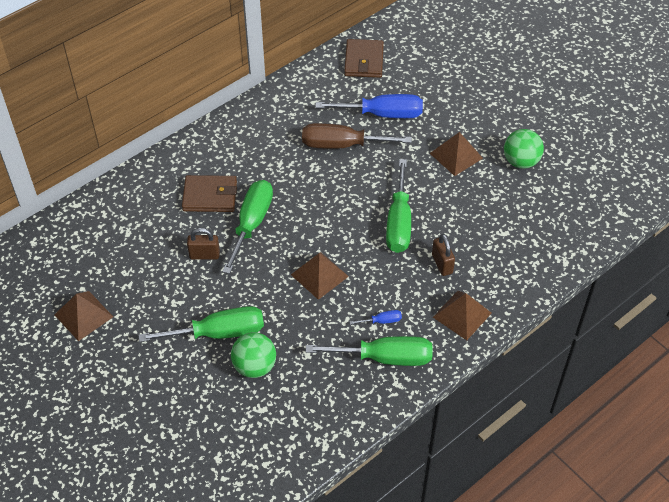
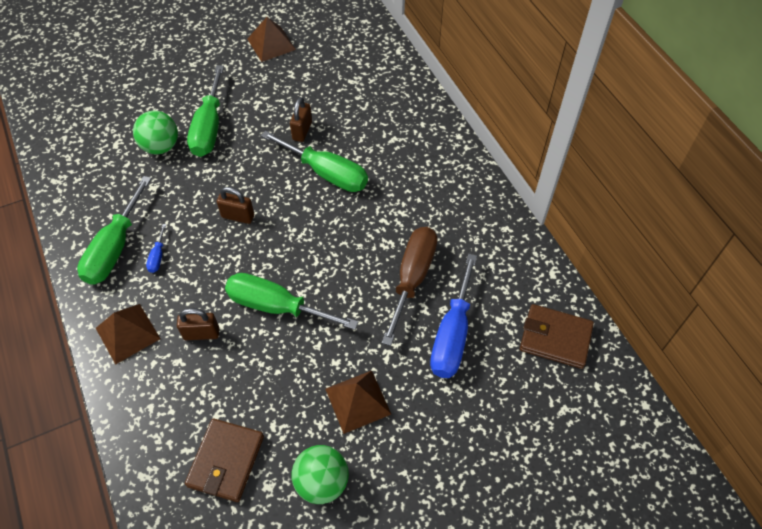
camera: 105 degrees right, 5 degrees up
brown wallet [182,175,237,212] -> brown wallet moved to [185,418,264,502]
brown pyramid [291,252,349,300] -> brown padlock [217,187,254,224]

